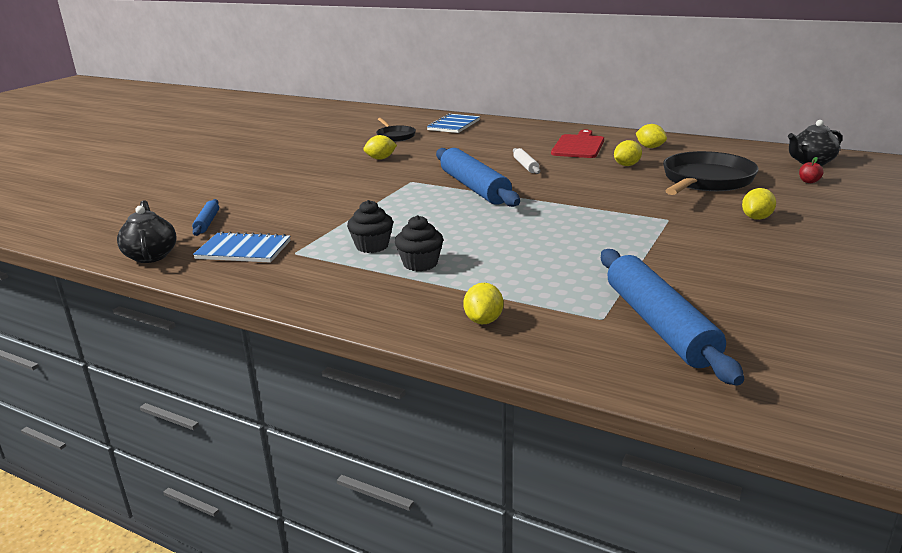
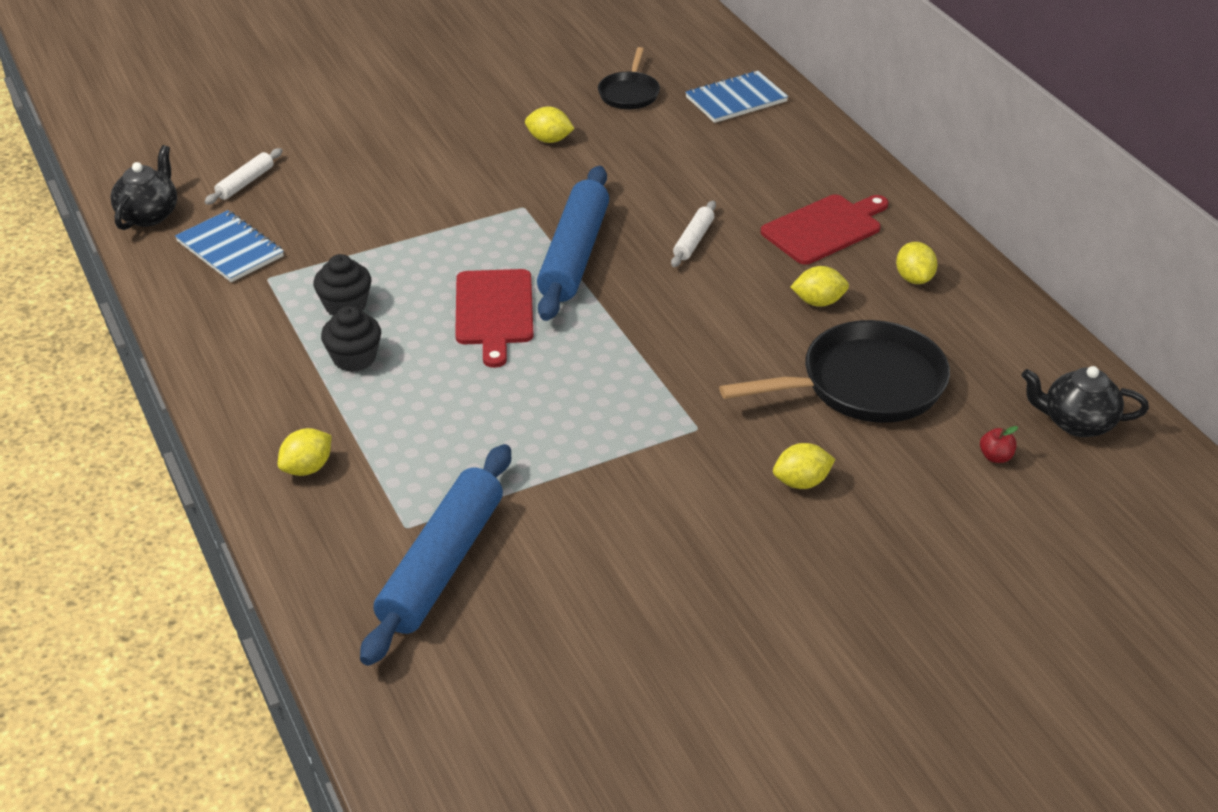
camera: 35 degrees right, 15 degrees up
blue rolling pin [192,199,219,236] -> white rolling pin [204,148,282,205]
none -> red cutting board [455,269,534,368]

